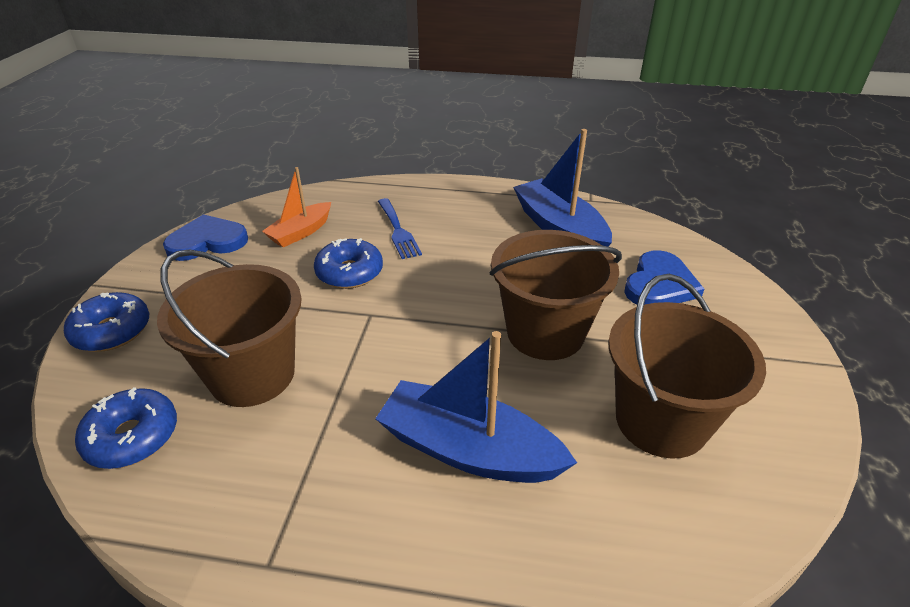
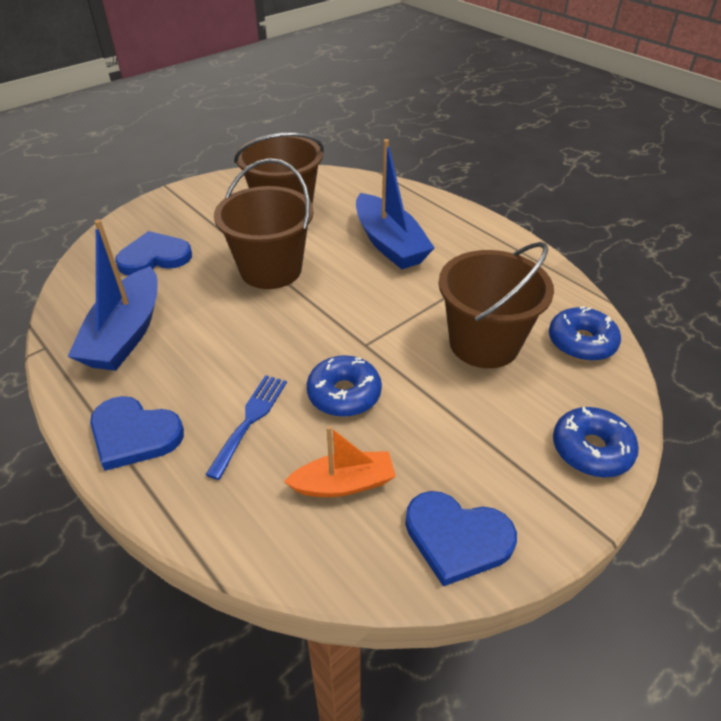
camera: 140 degrees left, 5 degrees up
none -> blue heart [90,396,184,471]

